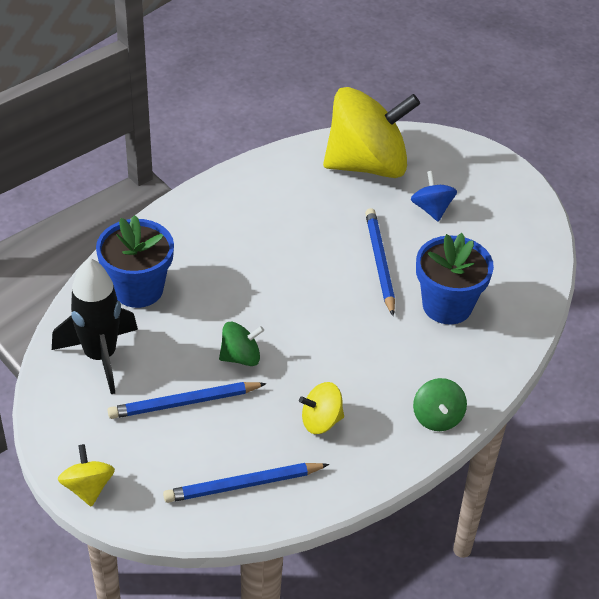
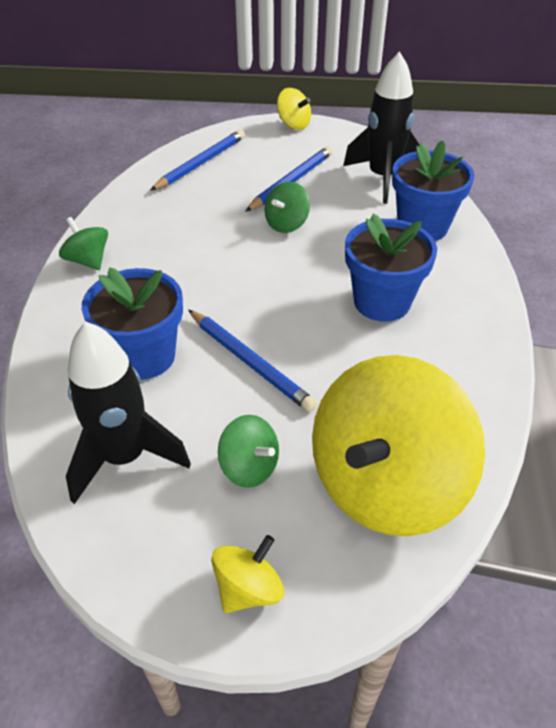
camera: 145 degrees right, 0 degrees up
yellow spinning top [299,382,344,434] -> yellow spinning top moved to [211,535,284,613]
blue spinning top [411,171,457,222] -> green spinning top [218,415,279,488]
none -> black rocket [66,321,191,504]
none -> blue flower pot [345,214,437,322]

